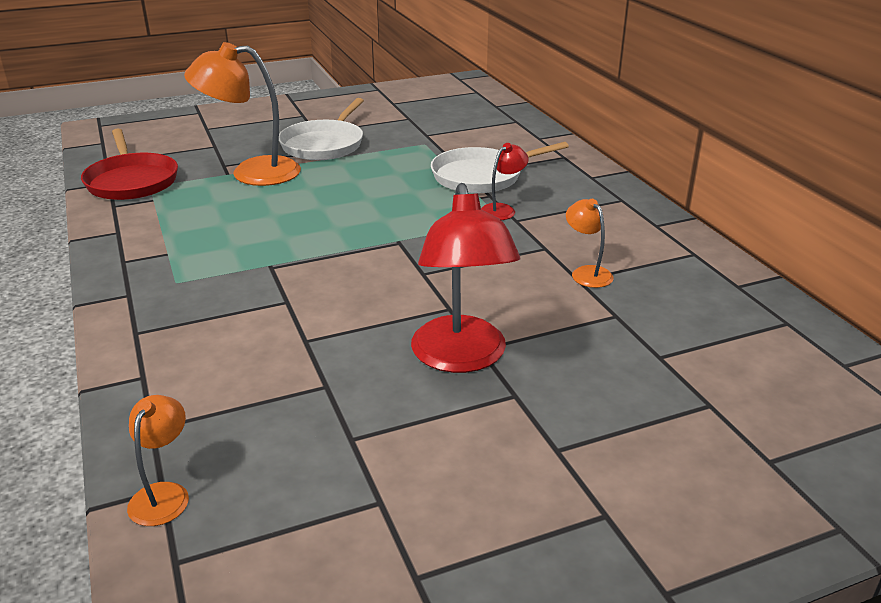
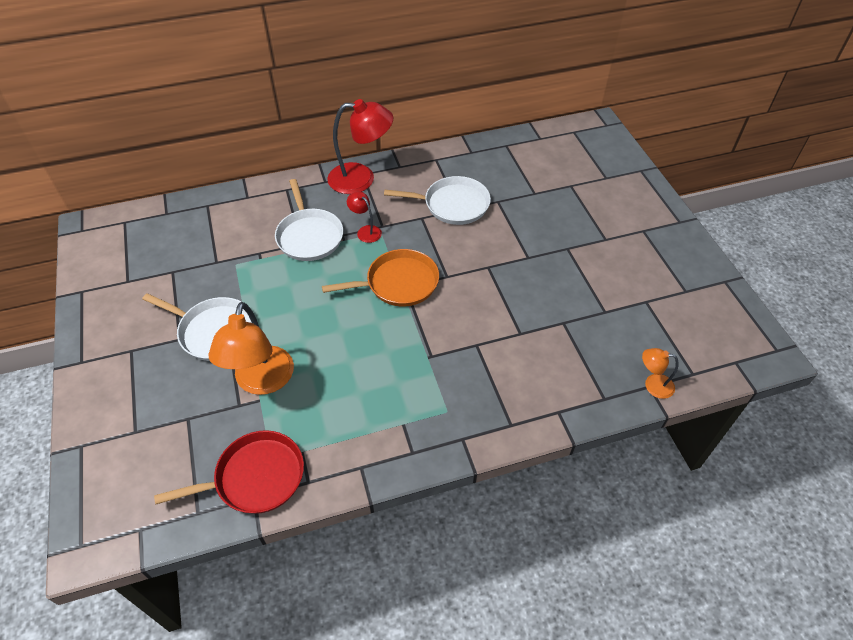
camera: 85 degrees left, 20 degrees up
red lamp [411,183,520,373] -> red lamp moved to [327,99,394,194]
orange lamp [566,199,613,288] -> white pan [384,176,491,225]
none -> orange pan [322,249,439,306]

